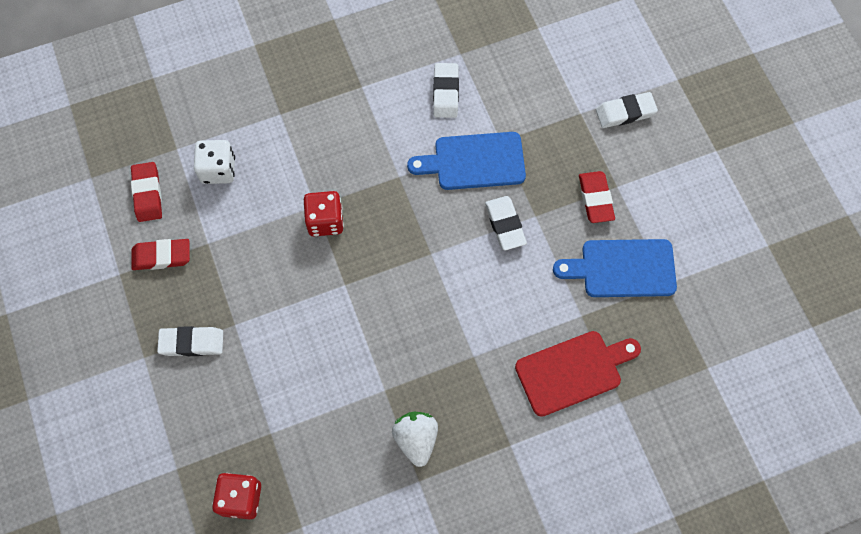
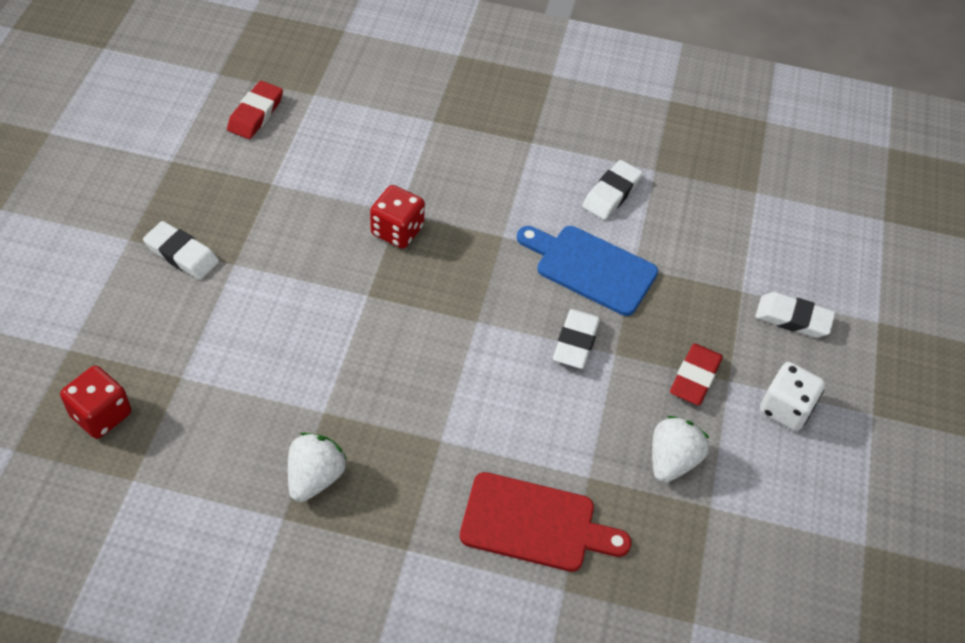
camera: 30 degrees right, 15 degrees down
red eraser [131,239,190,270] -> none
white dice [194,140,235,184] -> white dice moved to [760,362,825,431]
blue cutting board [553,239,677,297] -> white strawberry [652,416,710,483]

